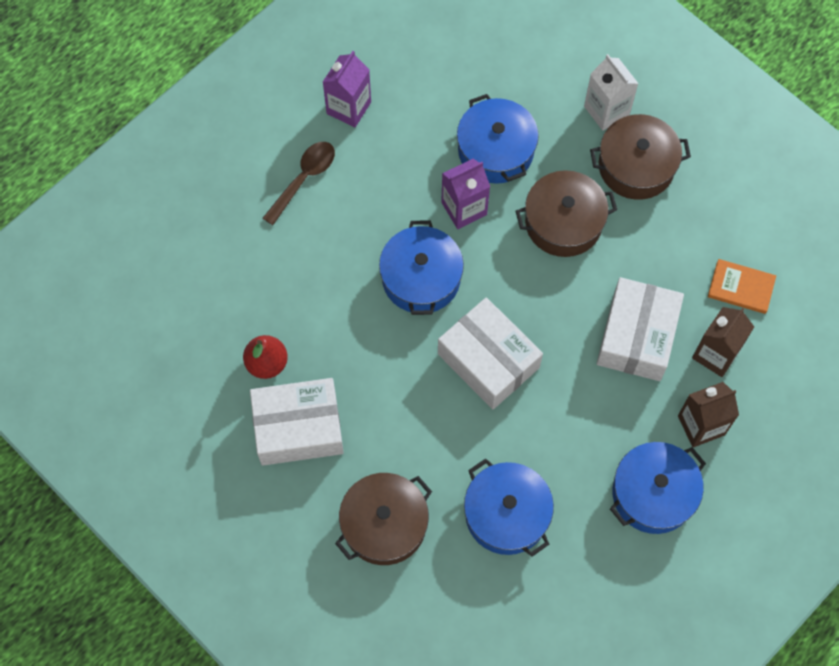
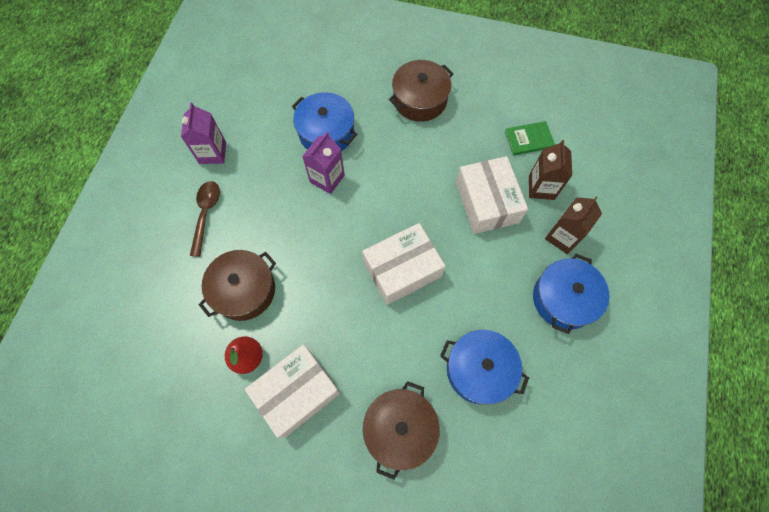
camera: 30 degrees left, 0 degrees up
blue pot [379,221,464,315] -> none
white box [438,297,543,409] -> white box turned 45 degrees counterclockwise [362,223,445,305]
brown pot [516,170,617,257] -> brown pot moved to [199,250,276,321]
white carton [584,54,639,131] -> none
orange book [708,259,776,314] -> green book [505,121,555,155]

